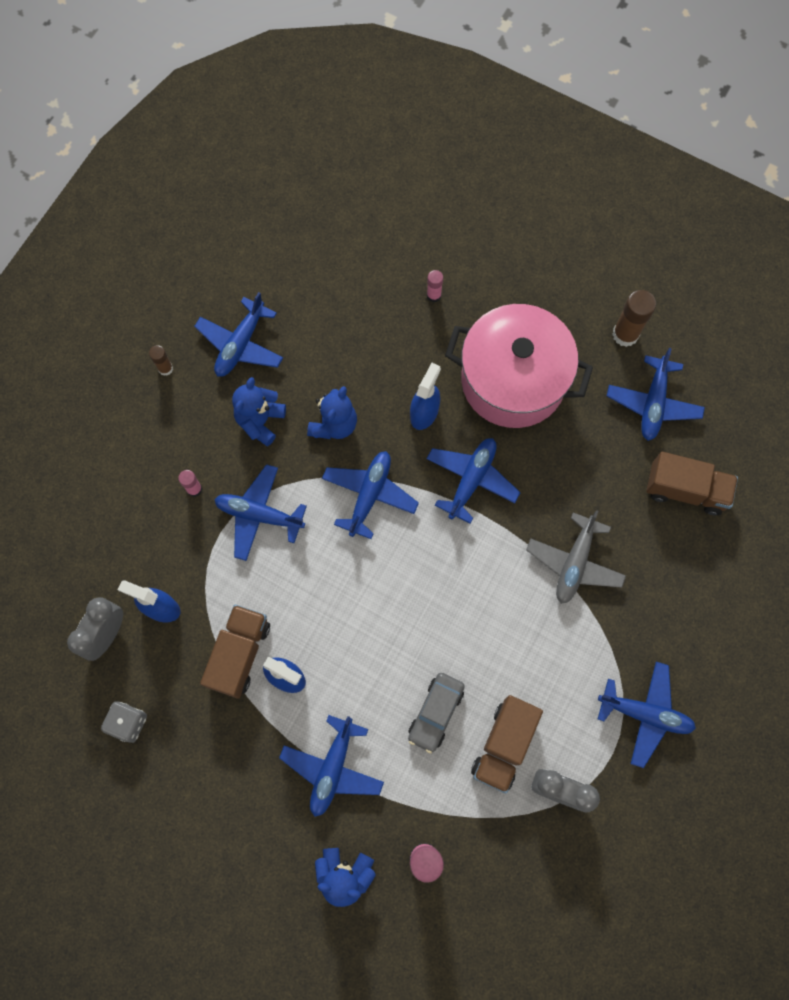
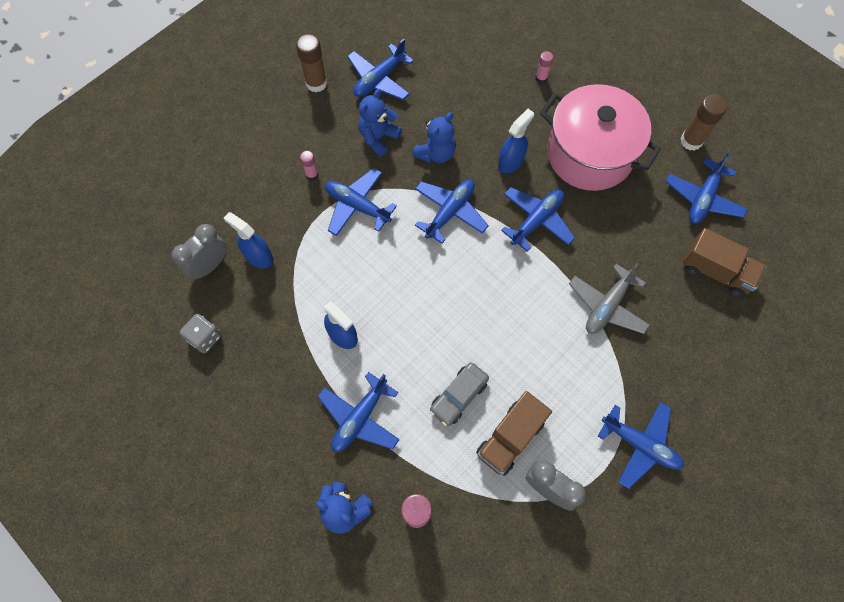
camera: 15 degrees right, 5 degrees down
brown glue stick [149,345,173,376] -> brown glue stick [296,34,327,92], size x1.77
brown truck [200,605,270,699] -> none

